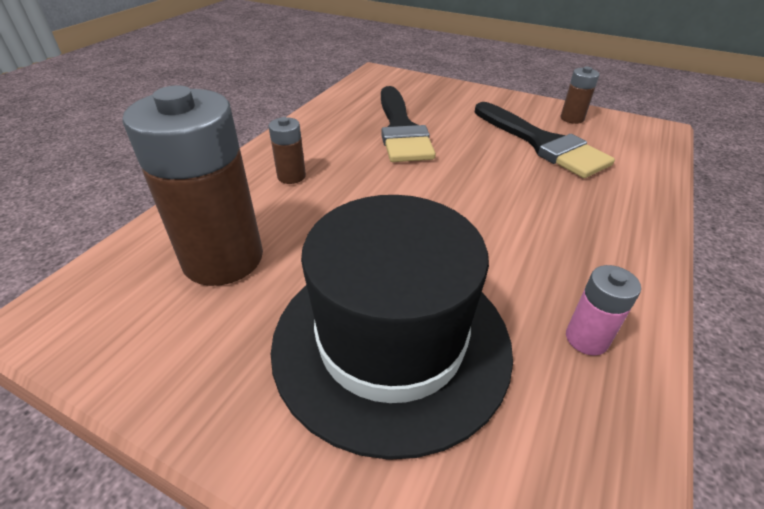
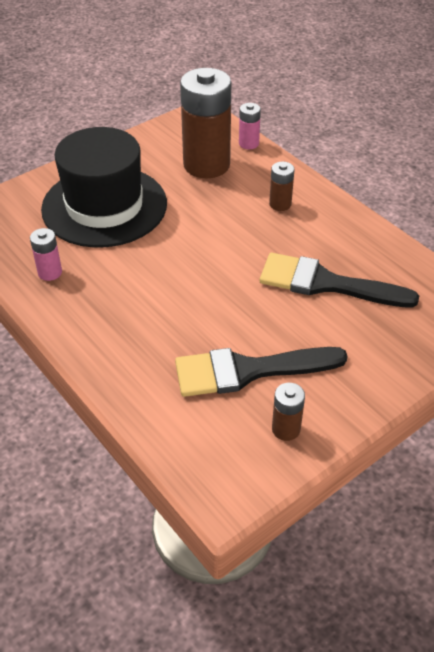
camera: 115 degrees right, 5 degrees up
none -> pink battery [239,103,261,149]

